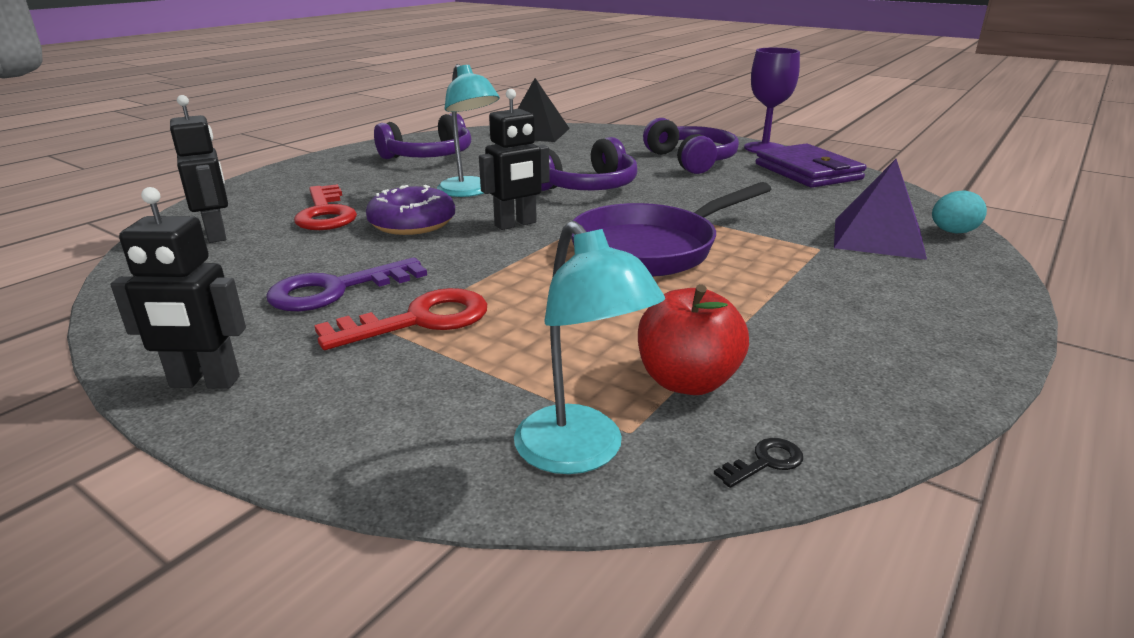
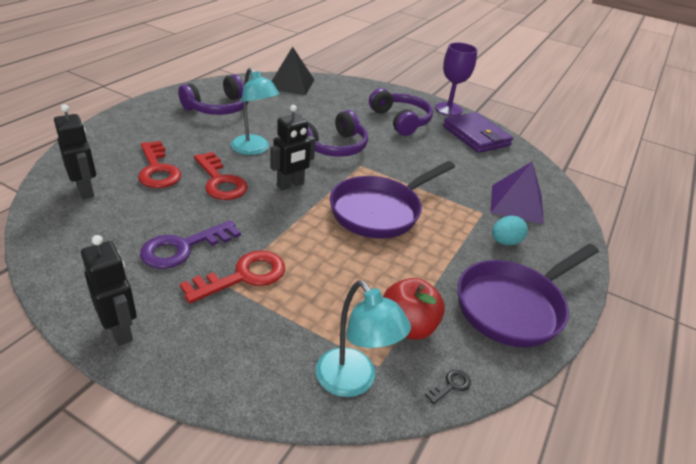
camera: 10 degrees left, 10 degrees up
black robot [110,187,246,389] -> black robot turned 120 degrees counterclockwise [81,235,137,346]
purple donut [366,185,455,235] -> red key [194,152,248,200]
turquoise egg [932,191,987,234] -> turquoise egg moved to [492,215,528,245]
none -> purple pan [458,244,599,348]

